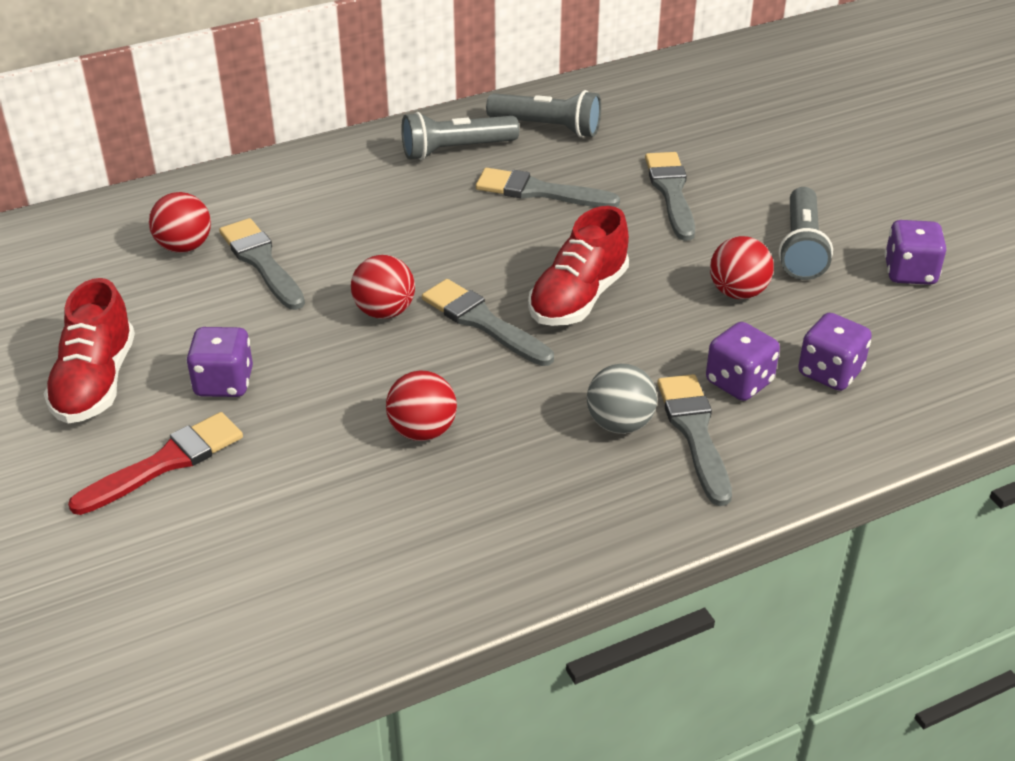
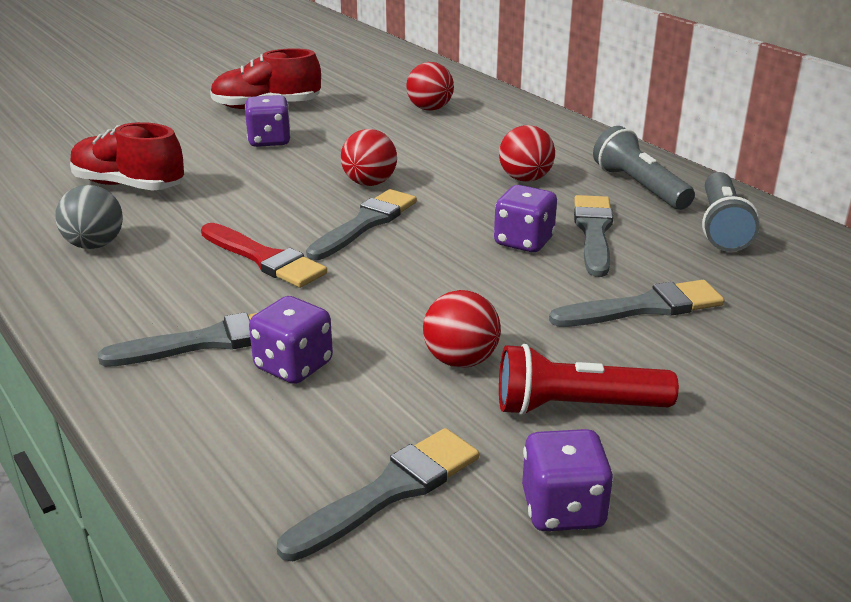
camera: 80 degrees right, 10 degrees down
red brush [68,412,243,515] -> red brush moved to [201,223,327,288]
grey brush [219,218,305,310] -> grey brush moved to [277,428,479,561]
red ball [386,370,457,441] -> red ball moved to [499,125,555,182]
red shoe [528,206,629,326] -> red shoe moved to [70,122,184,191]
grey ball [587,364,657,434] -> grey ball moved to [55,185,123,249]
grey flashlight [779,187,833,280] -> red flashlight [499,344,679,416]
purple dice [798,313,872,391] -> purple dice moved to [494,185,557,252]

